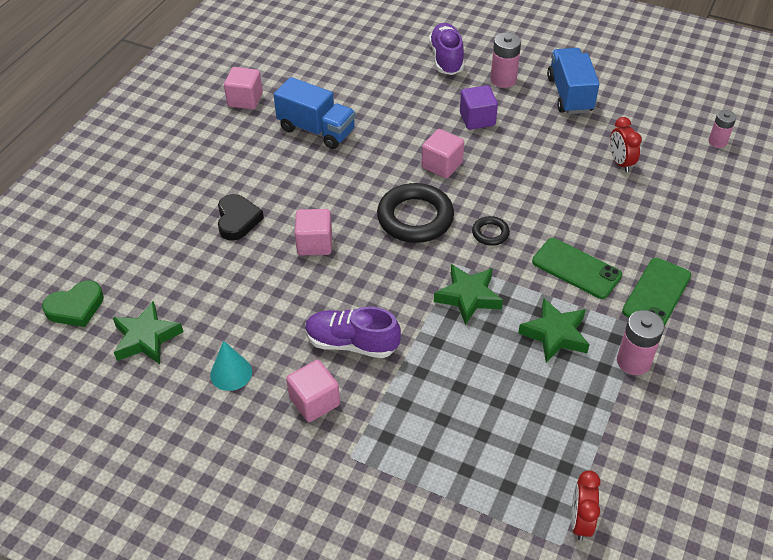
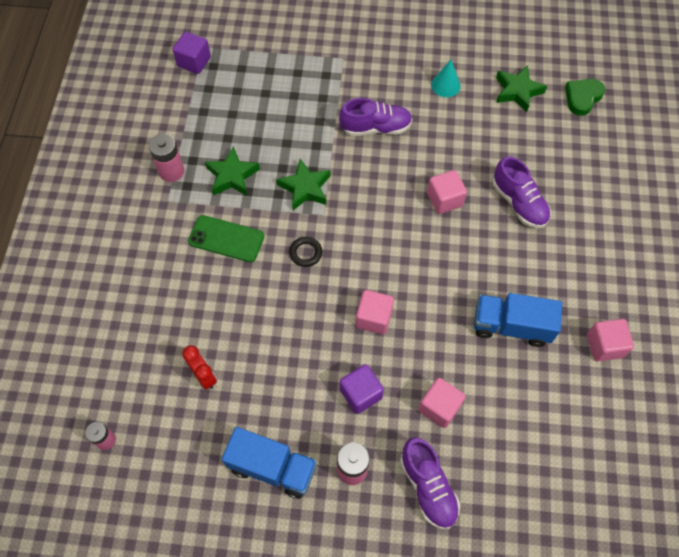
camera: 160 degrees right, 15 degrees up
black heart [218,194,264,240] -> purple shoe [493,156,551,228]
pink cube [286,360,340,422] -> pink cube moved to [418,378,466,428]
black ring [377,183,454,243] -> none
blue truck [547,48,600,114] -> blue truck turned 45 degrees counterclockwise [221,427,317,499]
red clock [571,470,601,541] -> purple cube [173,32,211,74]
green phone [622,258,691,326] -> none

